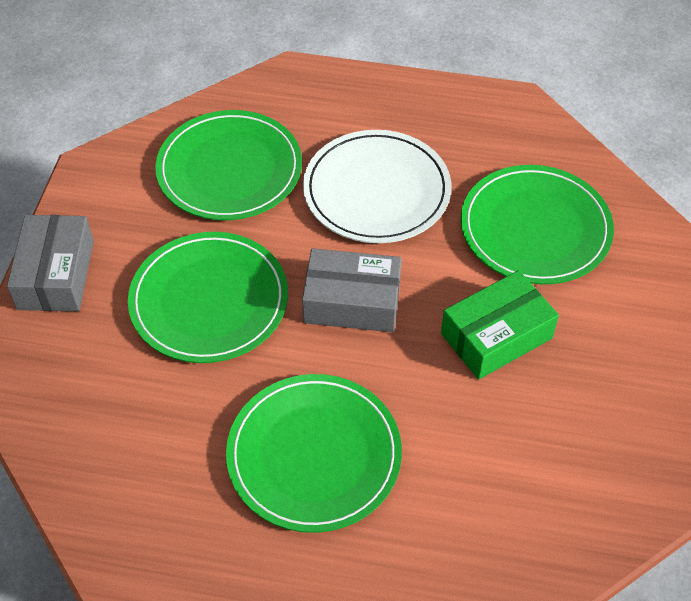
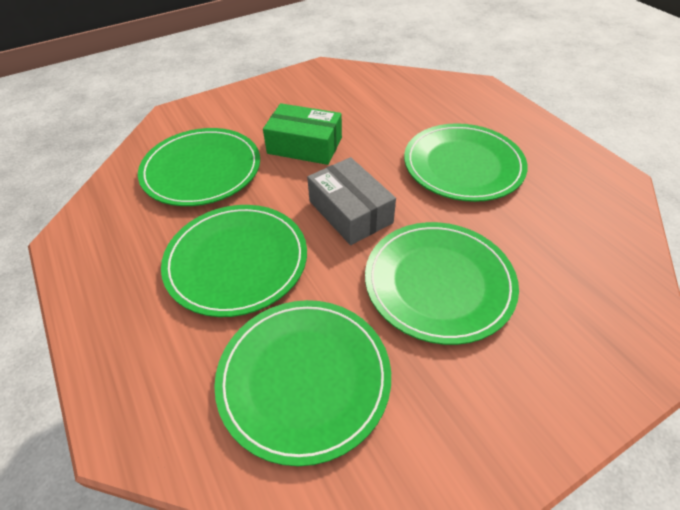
camera: 130 degrees left, 5 degrees down
grey box [7,215,94,311] -> none
white plate [303,130,451,243] -> green plate [161,205,307,317]

